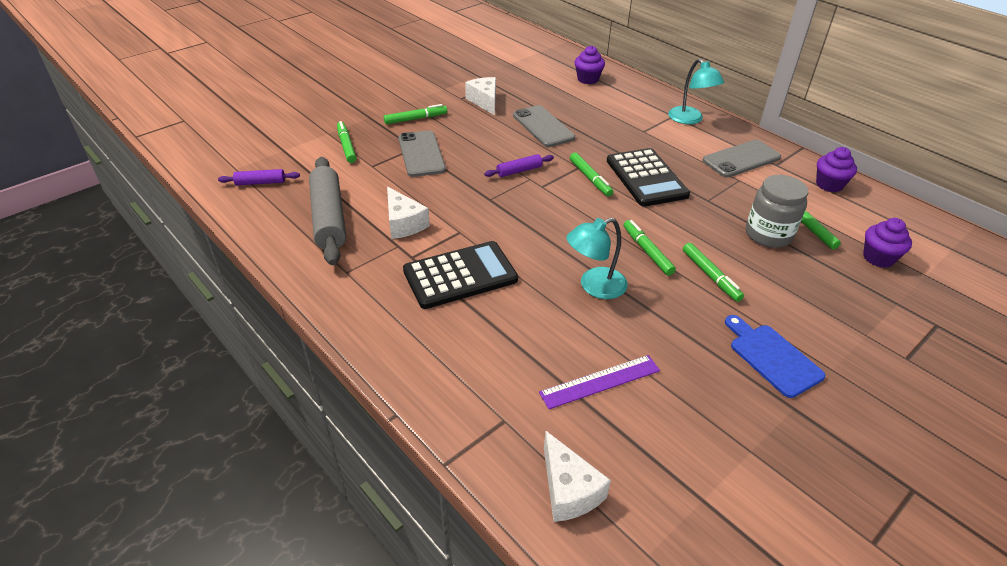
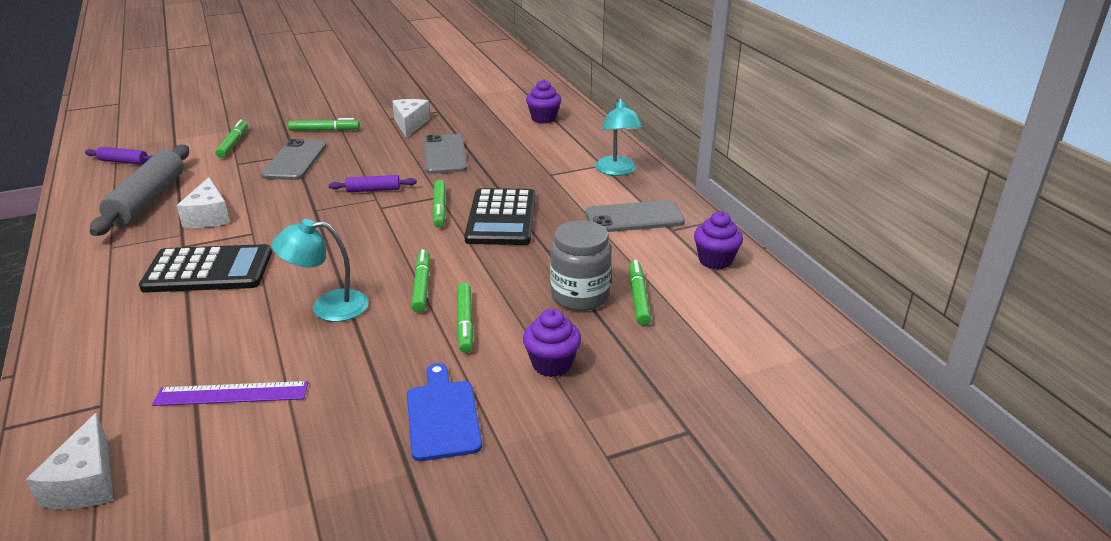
camera: 20 degrees right, 10 degrees down
purple cupcake [863,218,912,268] -> purple cupcake moved to [523,309,581,377]

